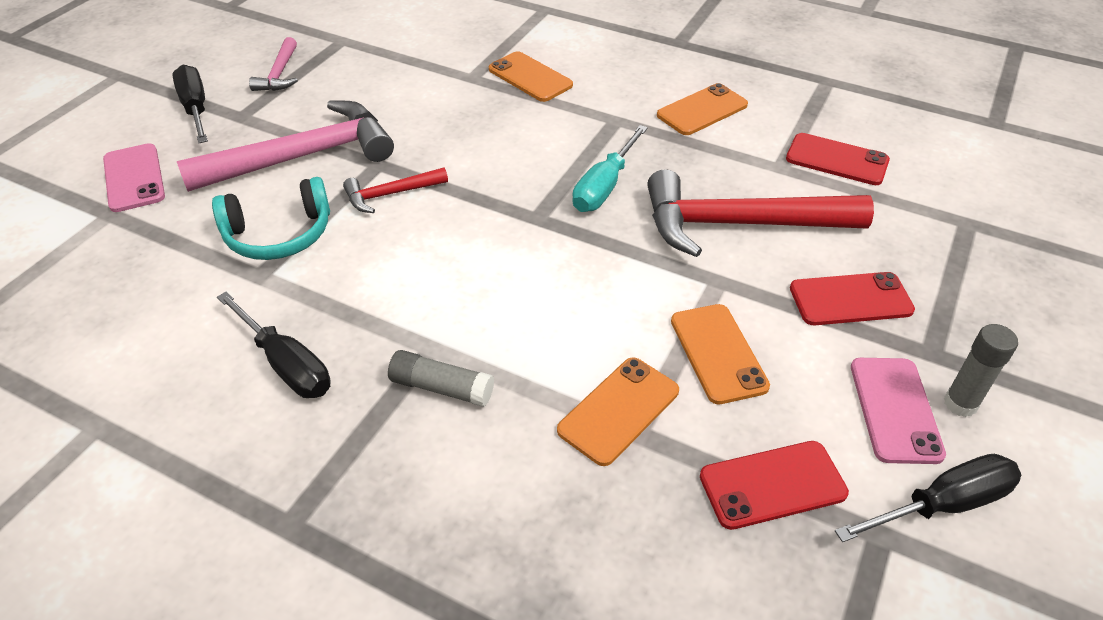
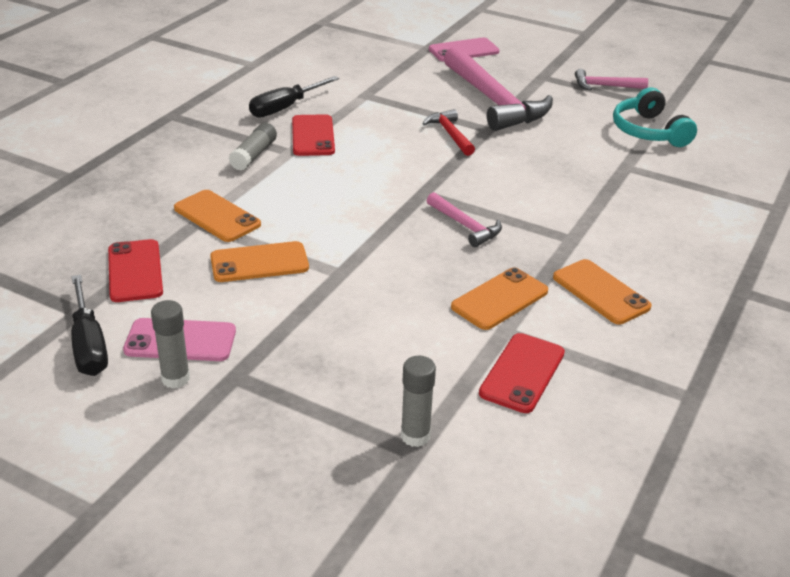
camera: 90 degrees right, 10 degrees down
black screwdriver [172,65,208,143] -> none
turquoise headphones [212,177,330,260] -> turquoise headphones moved to [613,88,697,147]
orange phone [489,51,573,102] -> orange phone moved to [451,267,548,330]
turquoise screwdriver [572,125,648,212] -> pink hammer [427,192,502,247]
red hammer [647,169,874,257] -> none
red phone [790,272,915,325] -> red phone moved to [292,114,335,156]
none -> grey glue stick [401,356,436,447]

